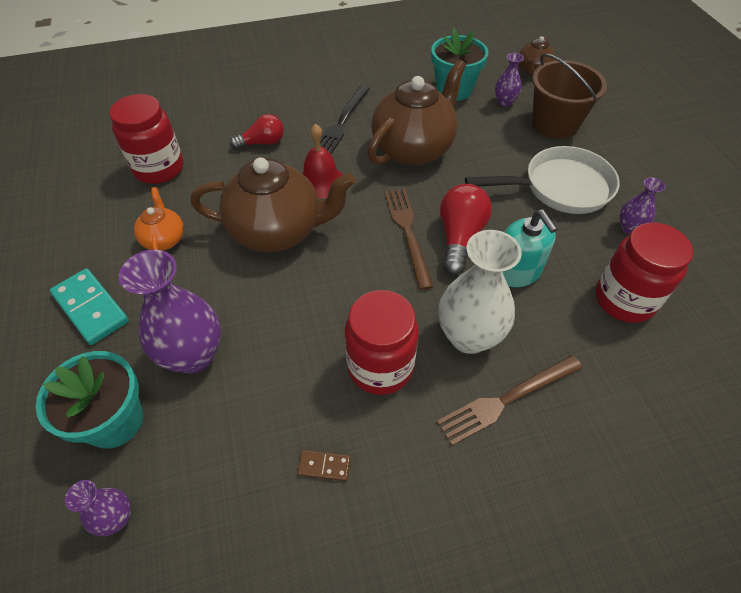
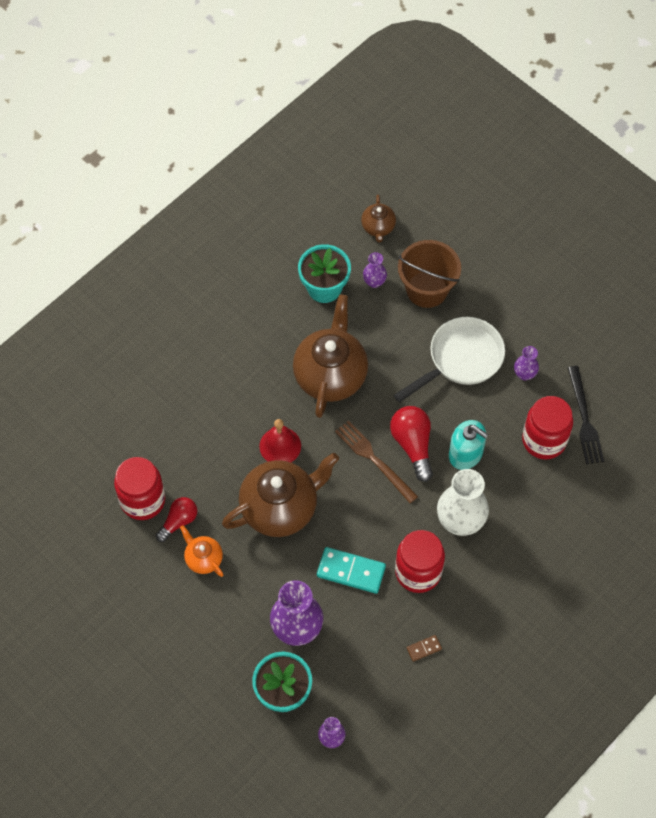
camera: 30 degrees left, 10 degrees up
turquoise domino [50,268,129,345] -> turquoise domino moved to [317,547,386,594]
red light bulb [230,114,284,150] -> red light bulb moved to [156,497,198,542]
black fork [314,86,369,154] -> black fork moved to [568,366,604,464]
brown fork [436,355,583,446] -> none

